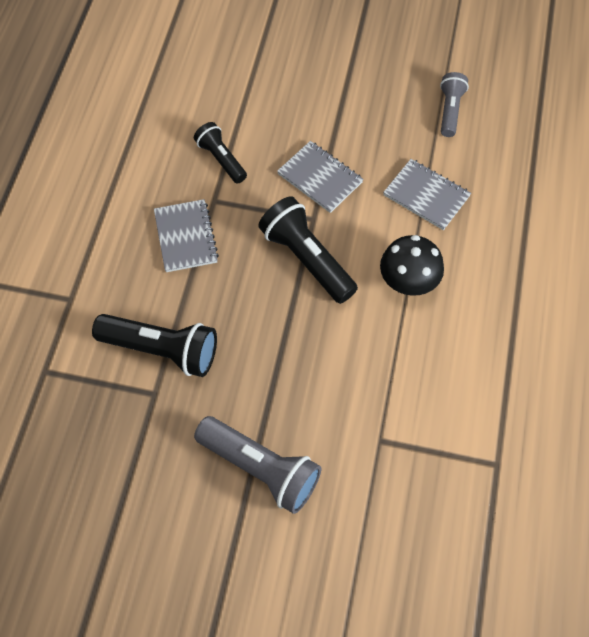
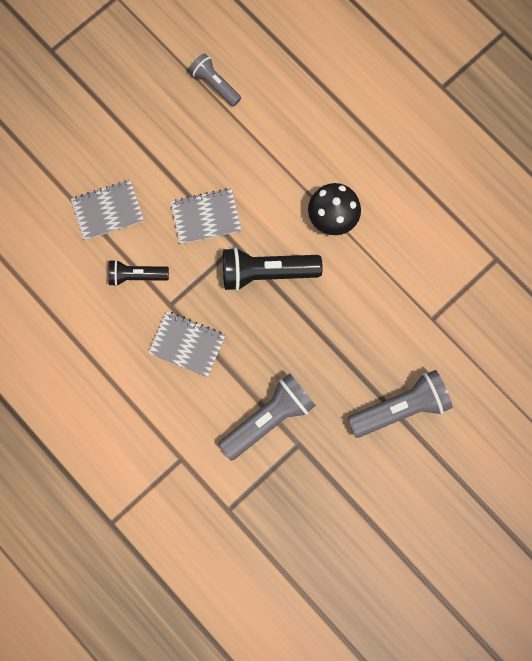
camera: 55 degrees left, 15 degrees up
black flashlight [92,314,217,377] -> grey flashlight [218,374,316,460]
grey notebook [383,159,471,230] -> grey notebook moved to [71,180,144,240]

